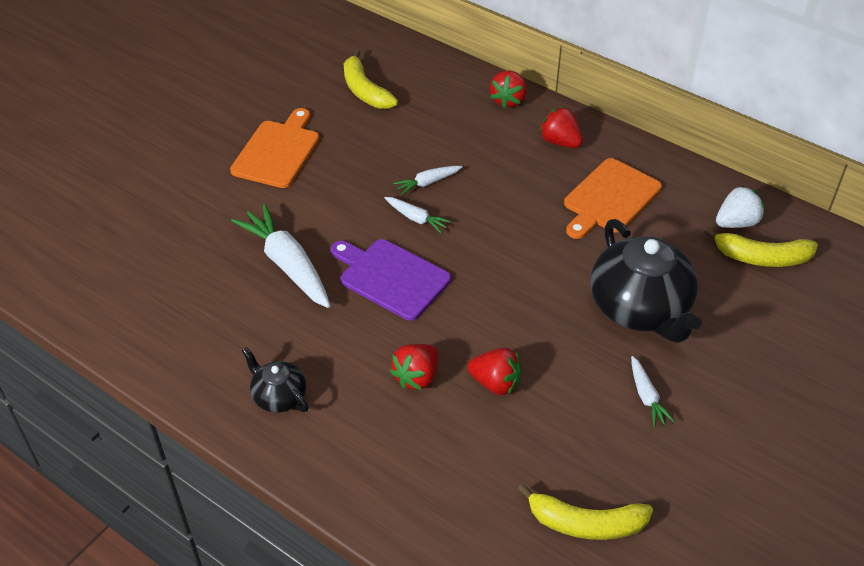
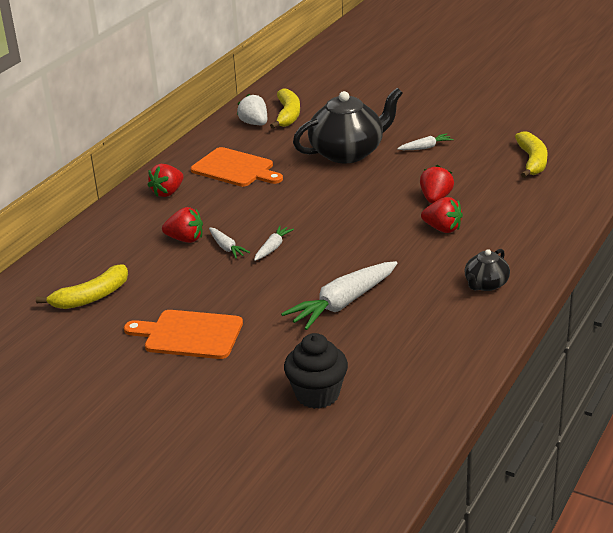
camera: 95 degrees left, 15 degrees down
purple cutting board [330,239,451,321] -> none
red strawberry [490,70,527,109] -> red strawberry moved to [162,207,203,243]
none -> black cupcake [284,333,348,409]

